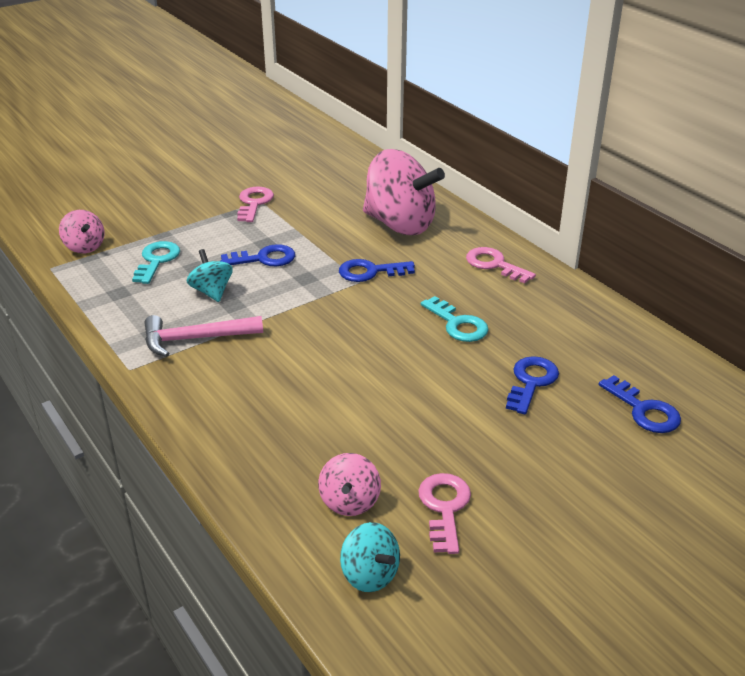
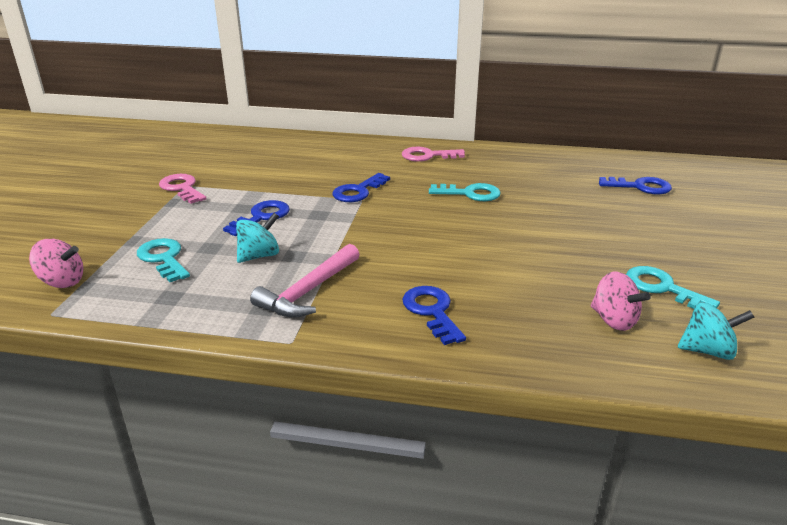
camera: 45 degrees left, 5 degrees down
turquoise spinning top [187,249,233,302] -> turquoise spinning top turned 120 degrees clockwise [236,213,279,263]
pink spinning top [363,149,445,235] -> none
pink key [418,473,471,554] -> turquoise key [626,266,720,309]
blue key [506,356,559,414] -> blue key moved to [402,286,466,345]

